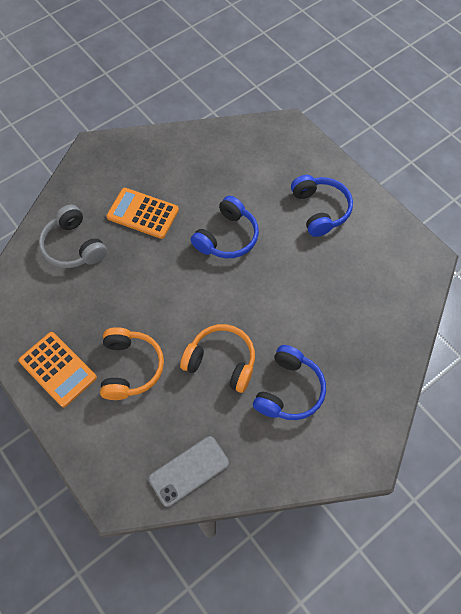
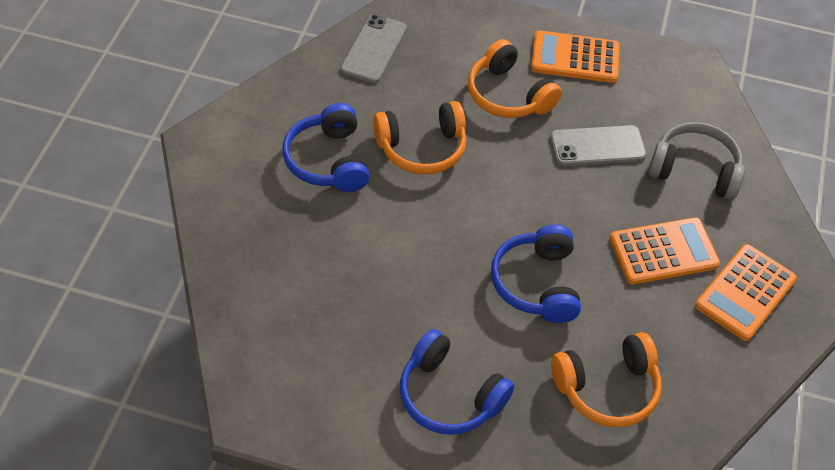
camera: 140 degrees right, 10 degrees down
none -> grey phone [550,125,646,166]
none -> orange headphones [551,332,662,427]
none -> orange calculator [695,244,797,341]

